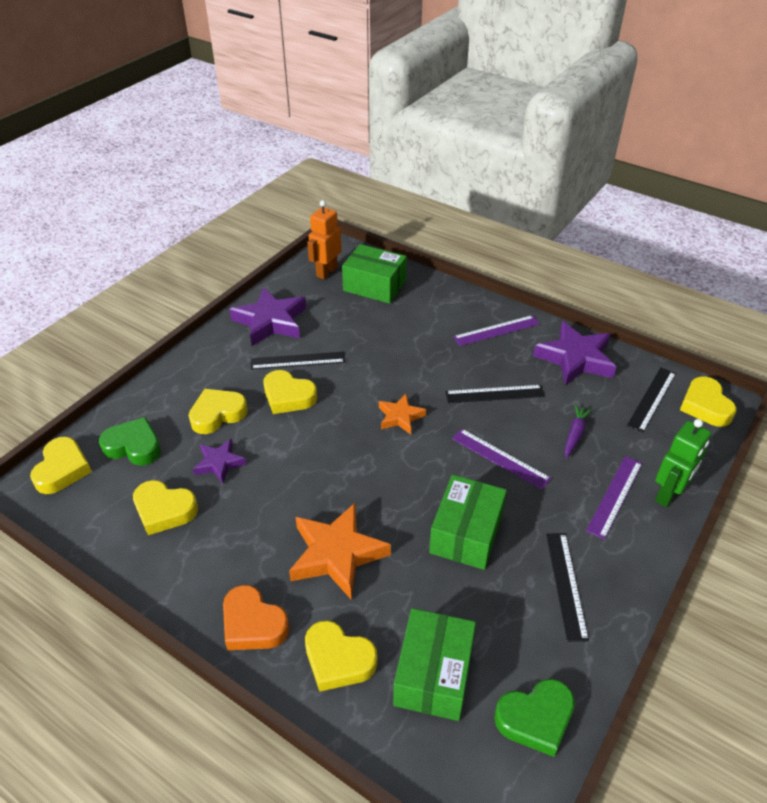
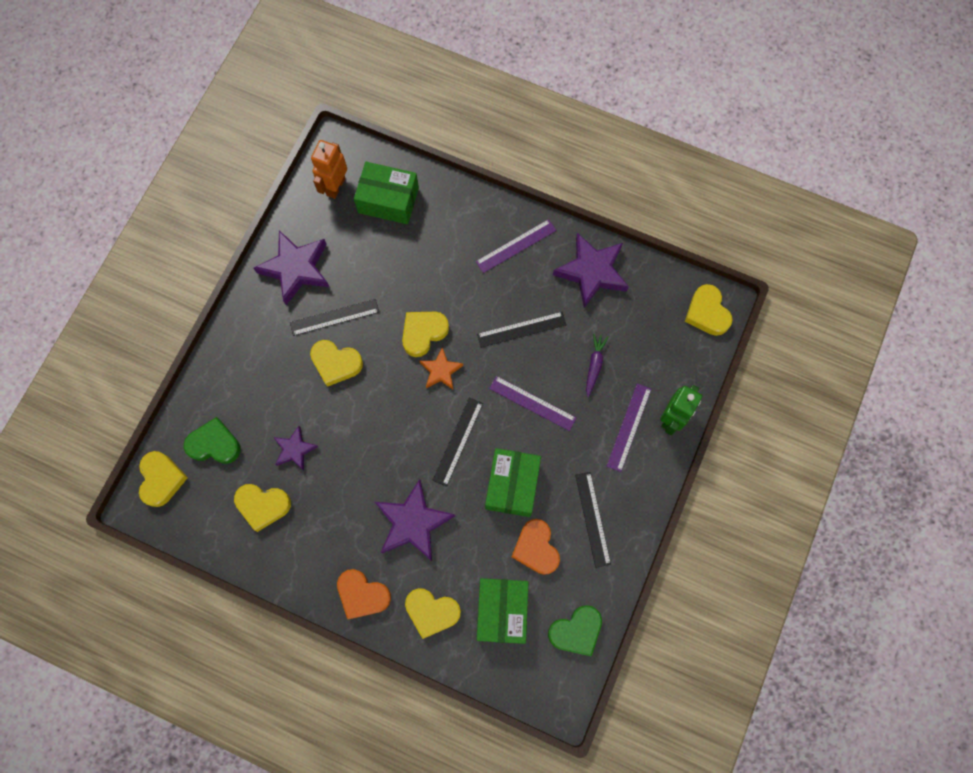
camera: 10 degrees left, 30 degrees up
yellow heart [188,389,248,434] -> yellow heart moved to [402,312,449,357]
orange star [289,503,391,599] -> purple star [375,479,455,561]
black ruler [627,367,676,433] -> black ruler moved to [432,398,483,487]
none -> orange heart [512,519,560,575]

